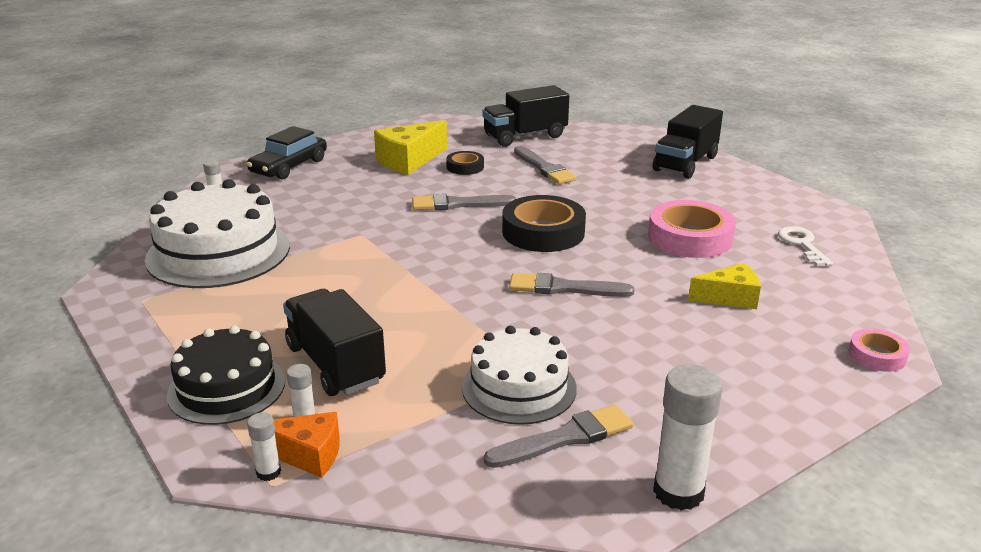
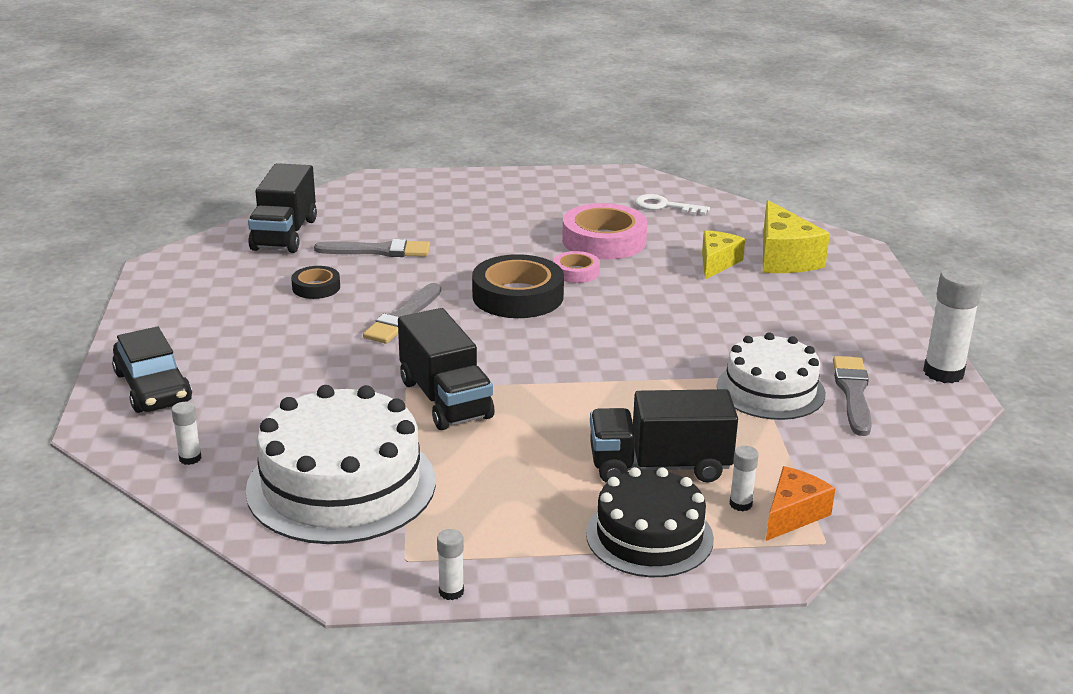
camera: 60 degrees left, 0 degrees up
white glue stick [247,412,281,481] -> white glue stick moved to [437,529,464,600]
yellow cheese [374,120,447,175] -> yellow cheese moved to [763,200,830,273]
grey brush [509,273,634,297] -> none
black truck [653,105,723,179] -> black truck moved to [398,308,494,430]
pink tape [848,328,910,372] -> pink tape moved to [554,251,600,283]

